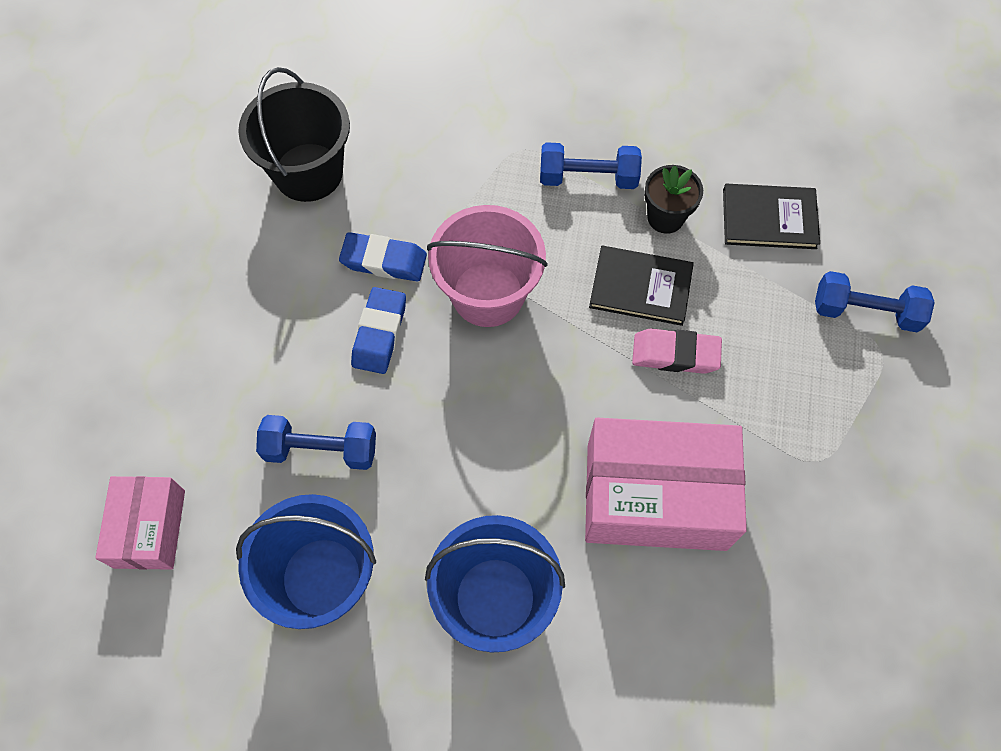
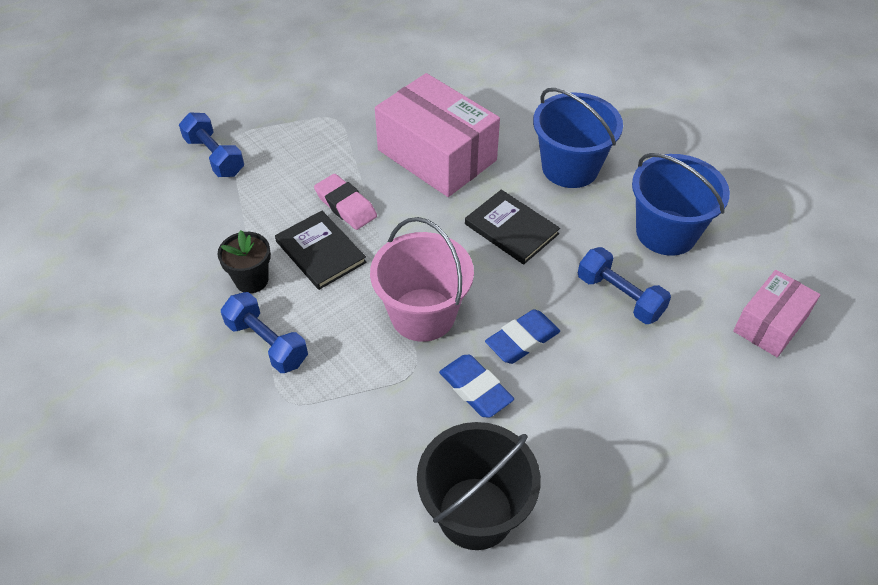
camera: 140 degrees left, 15 degrees down
black book [723,184,820,249] -> black book moved to [465,190,560,265]

